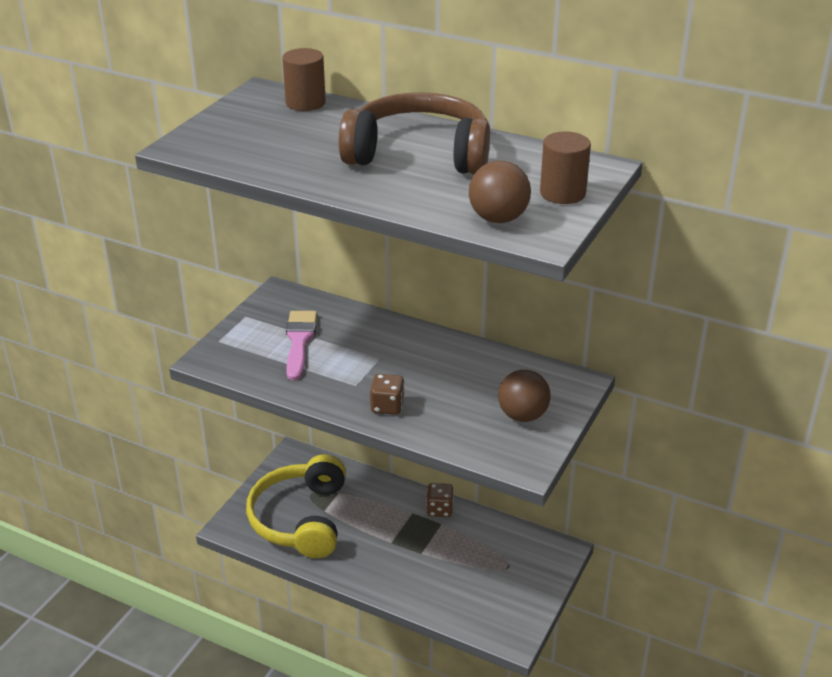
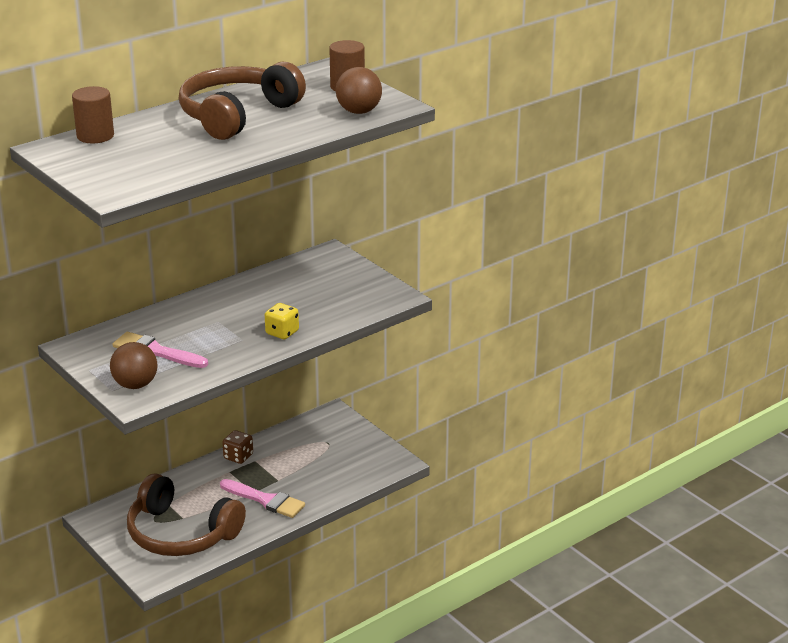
camera: 65 degrees left, 5 degrees down
yellow headphones [246,454,346,558] -> brown headphones [127,473,246,556]
brown dice [370,374,405,415] -> yellow dice [265,303,299,339]
brown ball [498,370,551,422] -> brown ball moved to [110,342,157,389]
none -> pink brush [220,479,305,518]

